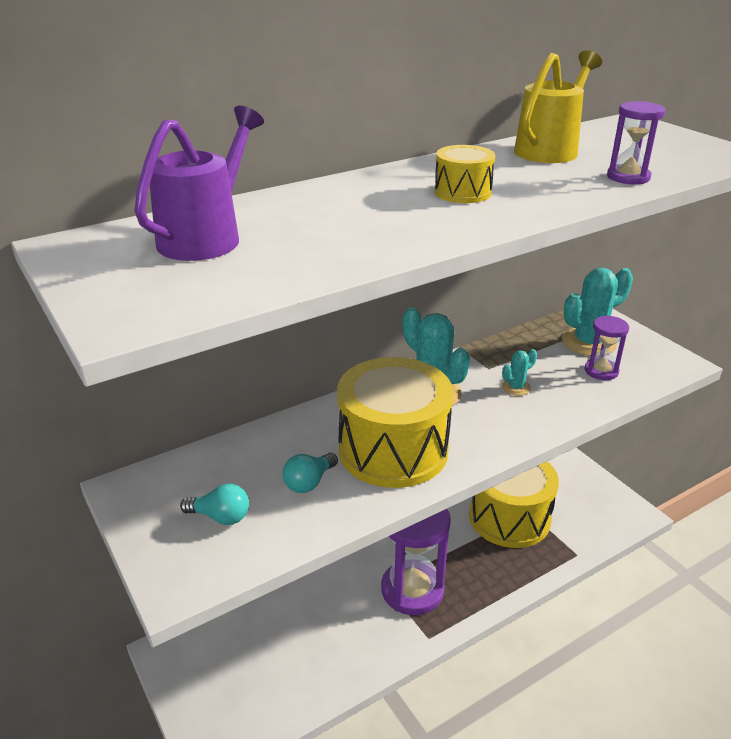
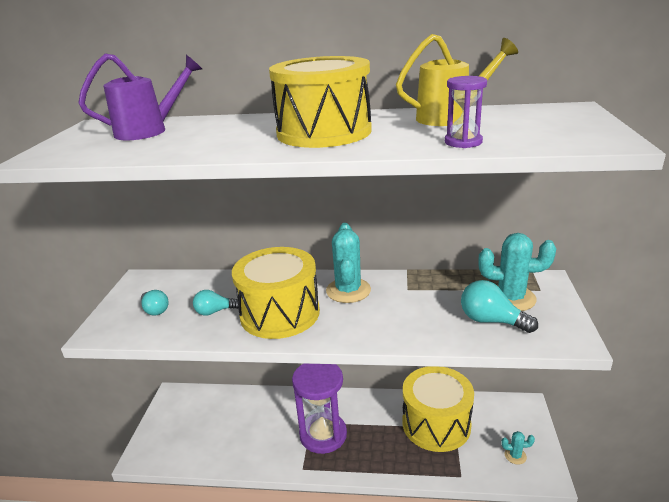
camera: 40 degrees right, 5 degrees down
yellow drum [434,145,495,203] -> yellow drum [269,56,372,148], size x2.20
turquoise cactus [502,349,537,396] -> turquoise cactus moved to [501,431,535,465]
purple hourglass [585,316,629,380] -> turquoise light bulb [461,280,538,333]

